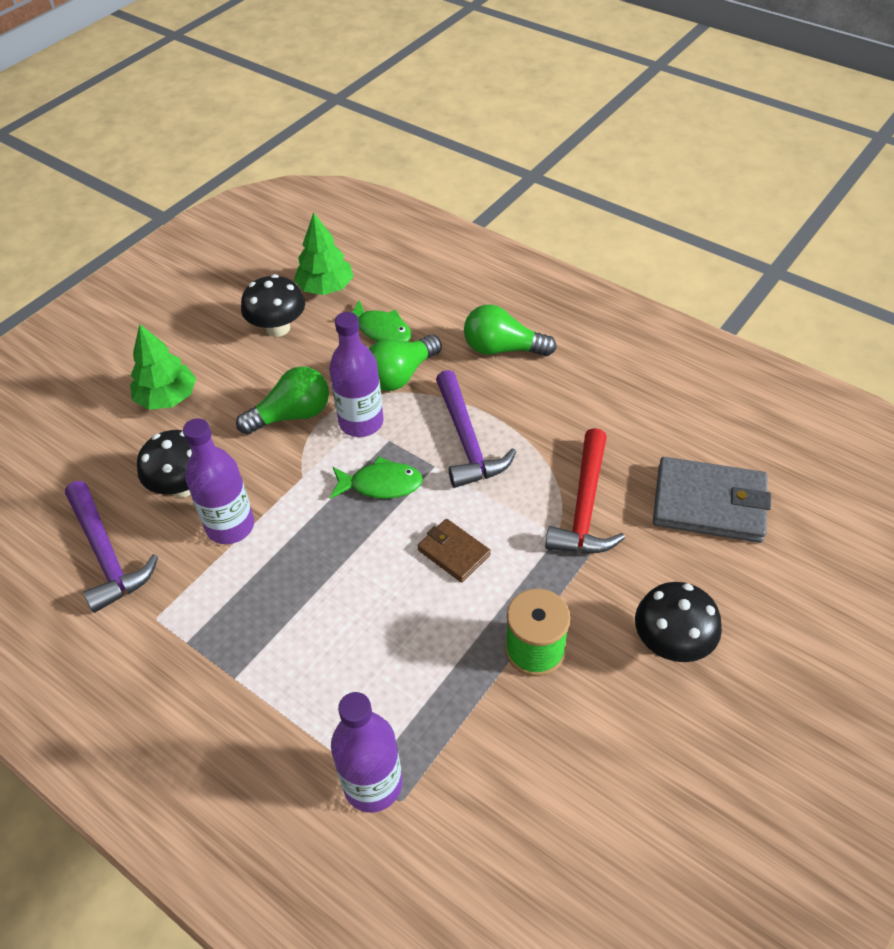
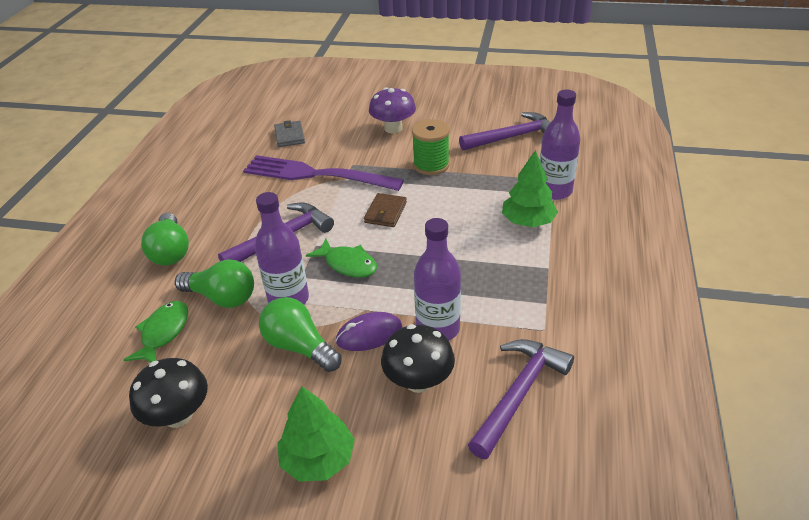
camera: 115 degrees left, 10 degrees down
green tree [294,212,354,295] -> green tree moved to [502,150,558,227]
green fish [330,456,423,499] -> green fish turned 150 degrees clockwise [306,238,377,277]
red hammer [545,428,625,553] -> purple fork [243,155,404,191]
black mushroom [635,582,722,662] -> purple mushroom [369,87,416,133]
grey wallet [653,457,771,543] -> grey wallet [274,120,305,147], size x0.55
none -> purple mouse [336,312,402,351]
none -> purple hammer [459,112,550,150]

